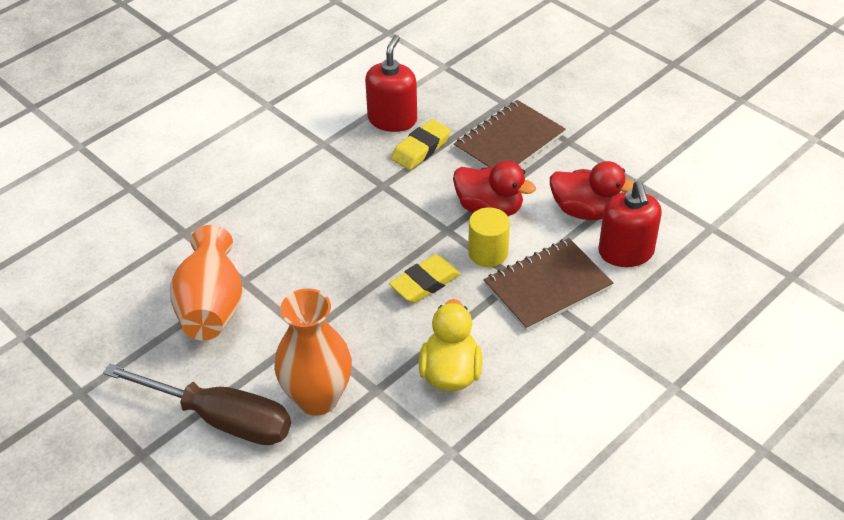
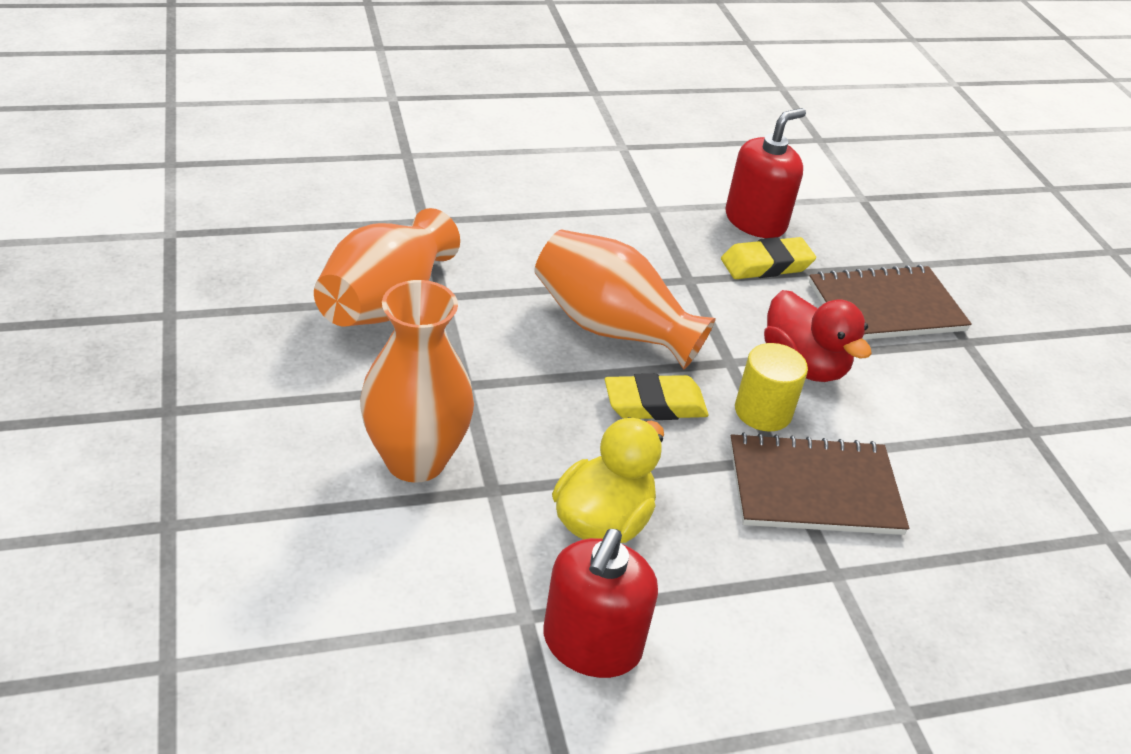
camera: 25 degrees right, 5 degrees down
brown screwdriver [103,364,291,445] -> none
red duck [550,161,634,220] -> none
red soap dispenser [598,181,662,267] -> red soap dispenser moved to [543,529,658,678]
none -> orange vase [534,229,716,369]

